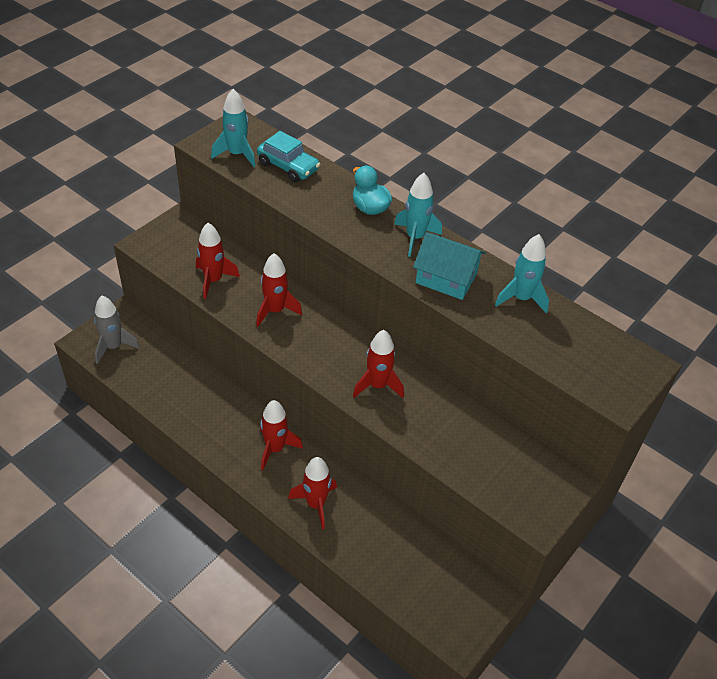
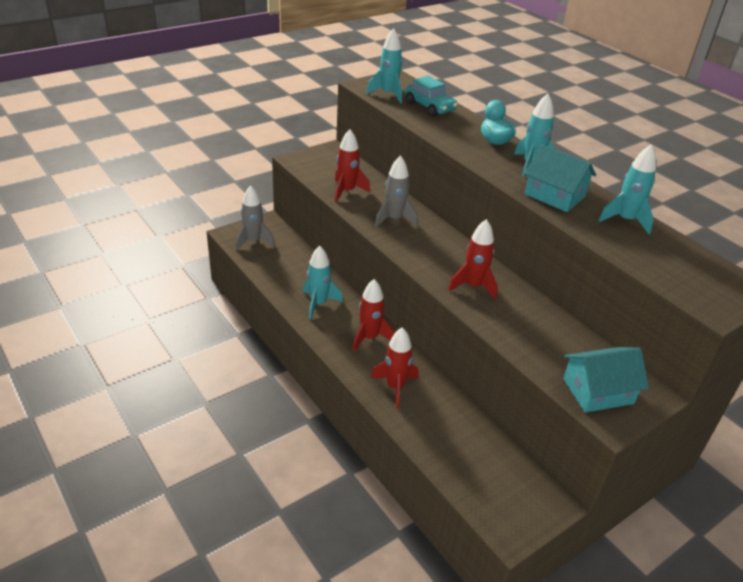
camera: 15 degrees right, 10 degrees down
red rocket [256,253,302,326] -> grey rocket [375,155,418,227]
none -> turquoise rocket [303,246,343,319]
none -> turquoise house [563,347,649,413]

